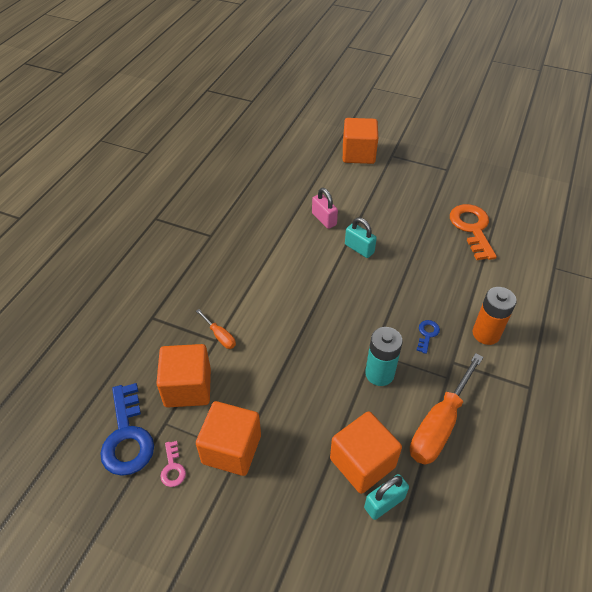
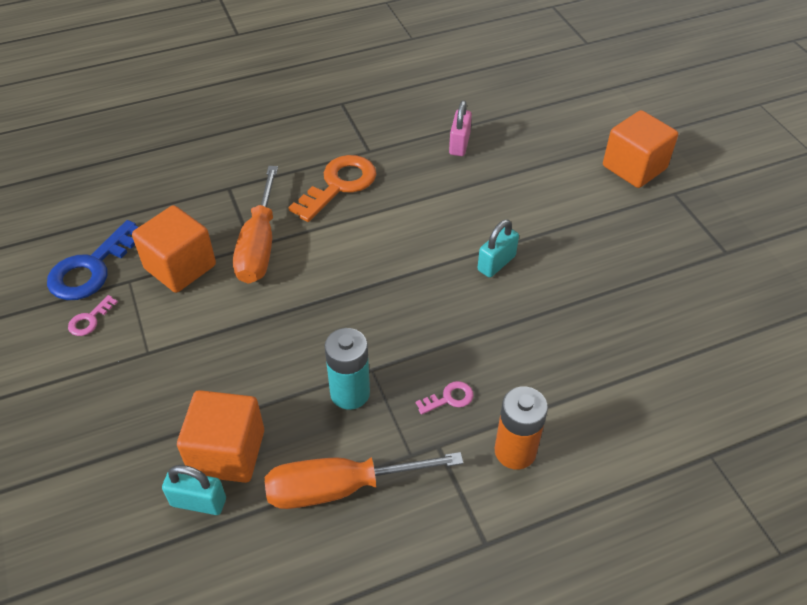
camera: 45 degrees right, 0 degrees up
orange screwdriver [196,309,236,349] -> orange screwdriver [233,166,278,284], size x2.11
orange cube [196,401,261,476] -> none
pink padlock [312,188,338,229] -> pink padlock moved to [449,100,472,156]
turquoise padlock [345,217,377,258] -> turquoise padlock turned 45 degrees clockwise [477,220,519,278]
blue key [416,320,440,354] -> pink key [416,381,473,415]
orange key [450,204,497,260] -> orange key moved to [289,155,376,222]

